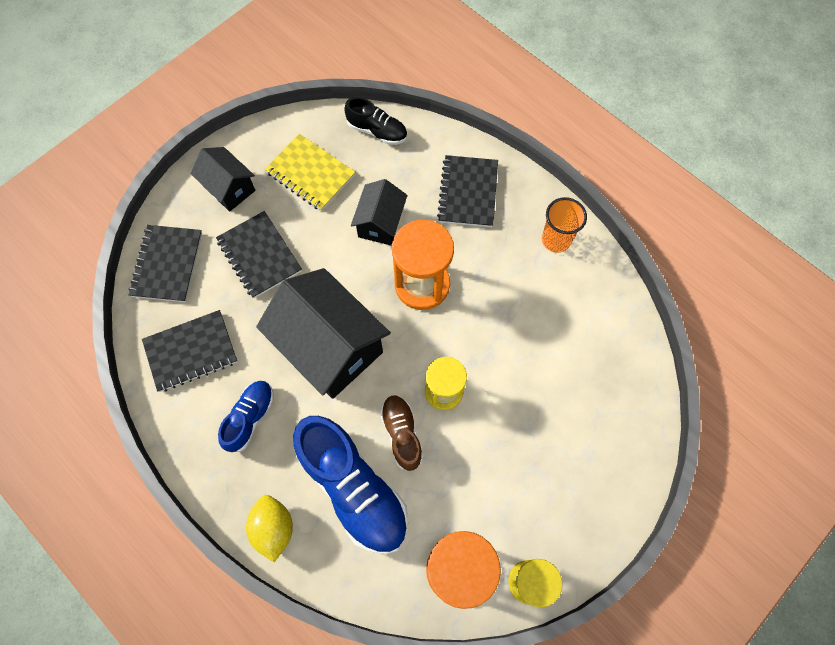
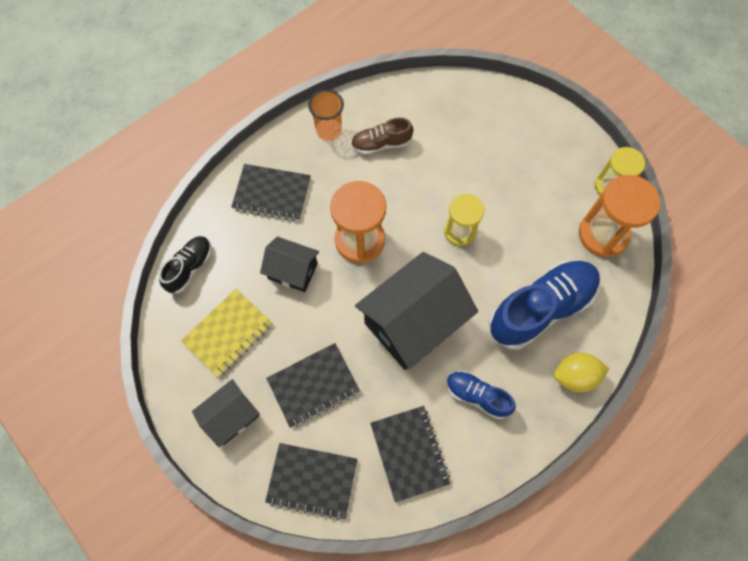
camera: 85 degrees left, 0 degrees up
brown shoe [380,395,423,471] -> brown shoe moved to [351,117,413,155]

